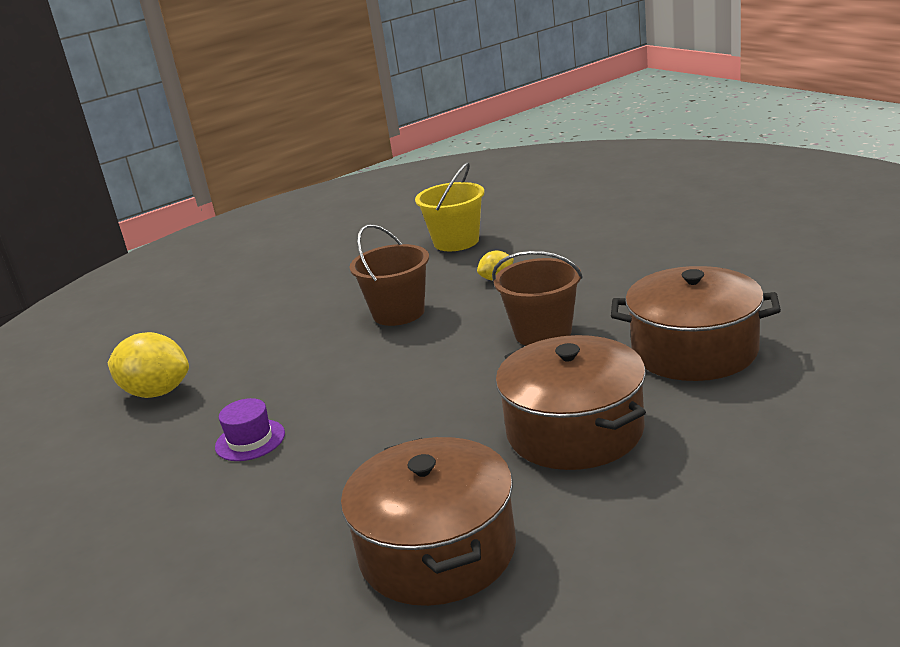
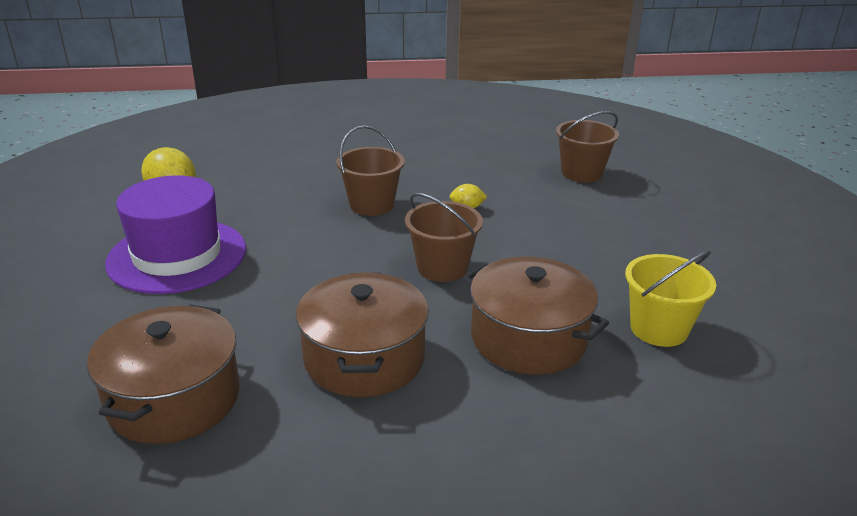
camera: 25 degrees right, 5 degrees up
purple hat [215,398,285,461] -> purple hat [105,175,246,294], size x2.46
yellow bucket [415,162,484,251] -> yellow bucket moved to [625,250,716,347]
none -> brown bucket [556,111,619,183]

